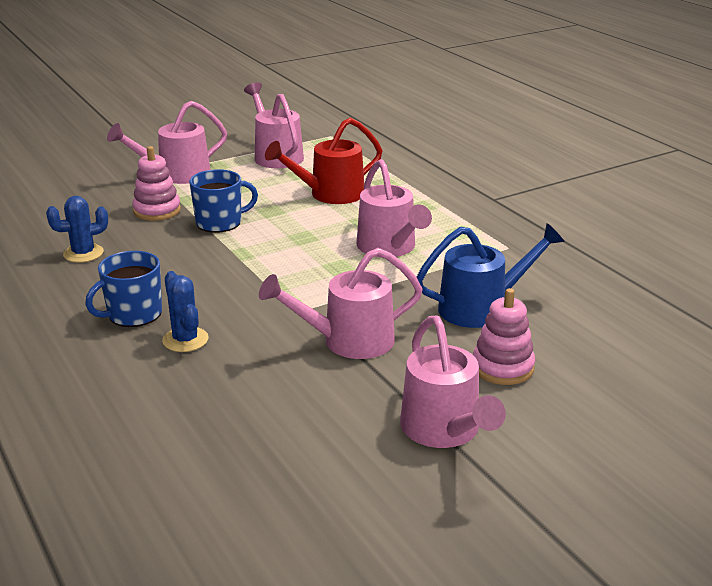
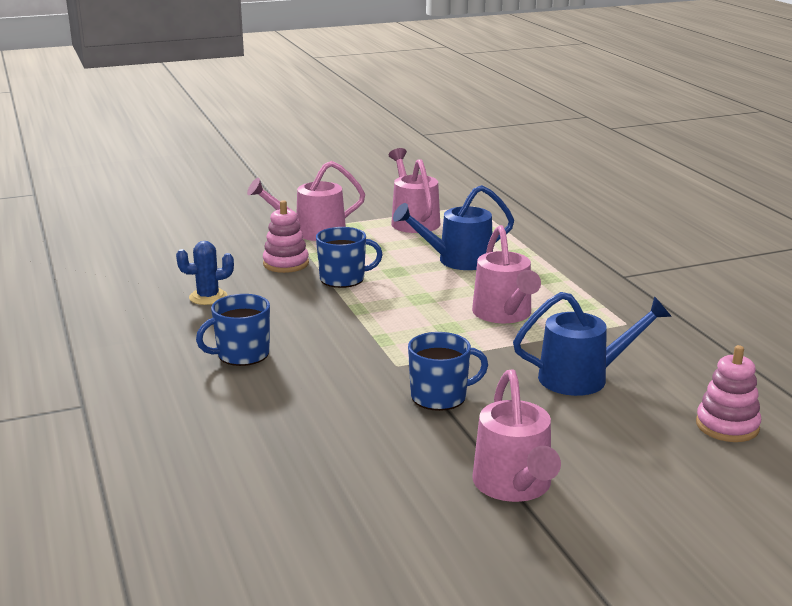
camera: 10 degrees right, 5 degrees down
blue cactus [162,271,209,352] -> none
pink watering can [259,248,423,359] -> blue mug [408,332,488,411]
red watering can [265,118,383,204] -> blue watering can [393,185,514,270]
pink stacking toy [473,288,535,385] -> pink stacking toy moved to [696,345,761,442]

